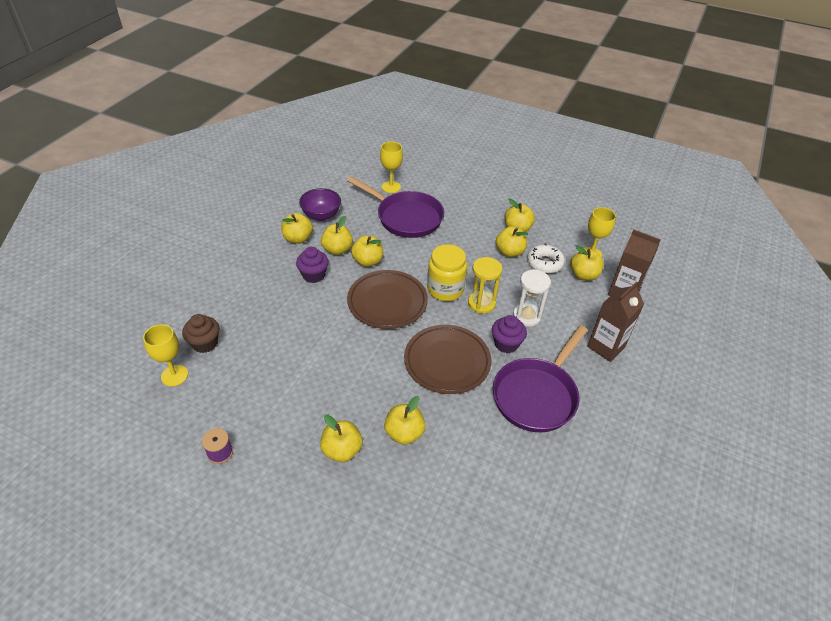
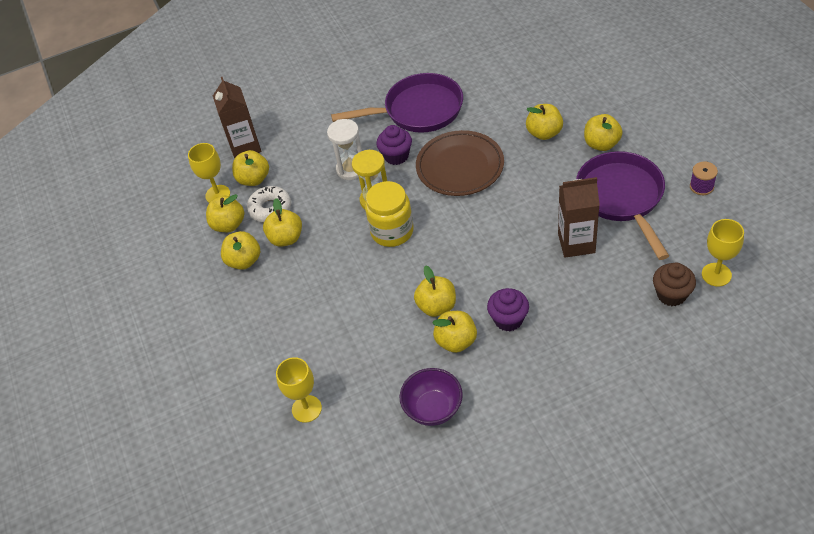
camera: 130 degrees left, 5 degrees up
yellow apple [281,213,313,244] -> yellow apple moved to [206,194,244,232]
purple pan [347,177,444,238] -> purple pan moved to [576,151,669,260]
brown plate [347,270,428,329] -> none
brown carton [587,282,644,362] -> brown carton moved to [558,177,600,258]

